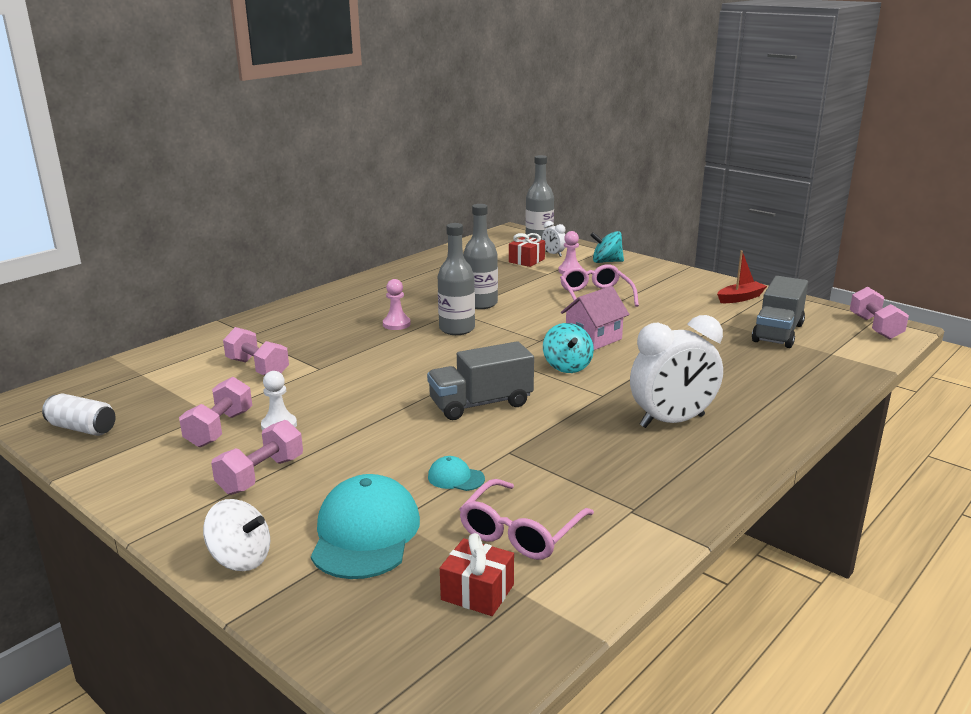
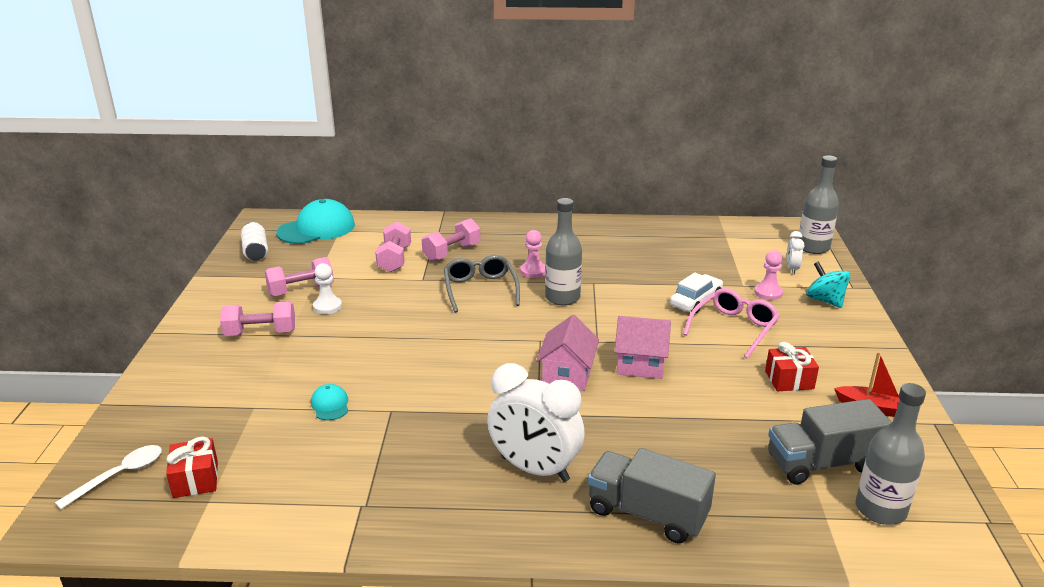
camera: 50 degrees right, 5 degrees up
white spinning top [203,499,270,571] -> none
turquoise cap [311,474,420,579] -> turquoise cap moved to [276,199,355,244]
grey truck [427,341,534,420] -> grey truck moved to [588,448,716,543]
pink glasses [459,479,594,560] -> none
grey bottle [463,204,498,309] -> grey bottle moved to [856,383,926,525]
red gift [509,233,545,267] -> red gift moved to [765,342,819,391]
turquoise spinning top [543,323,594,373] -> pink house [536,315,599,391]
pink dumbbell [850,287,909,340] -> pink dumbbell moved to [422,218,480,261]
none -> white spoon [55,445,162,509]
none -> grey glasses [444,255,520,313]
none -> white car [670,272,723,314]

